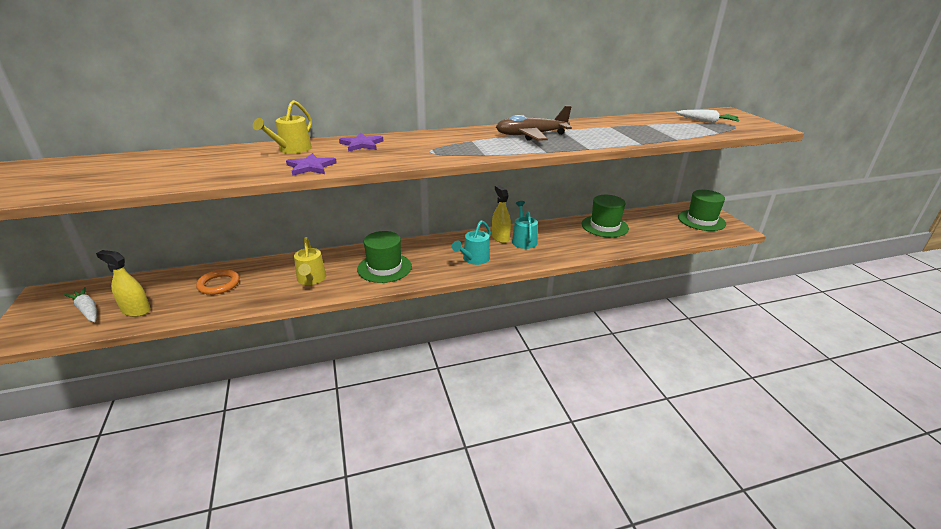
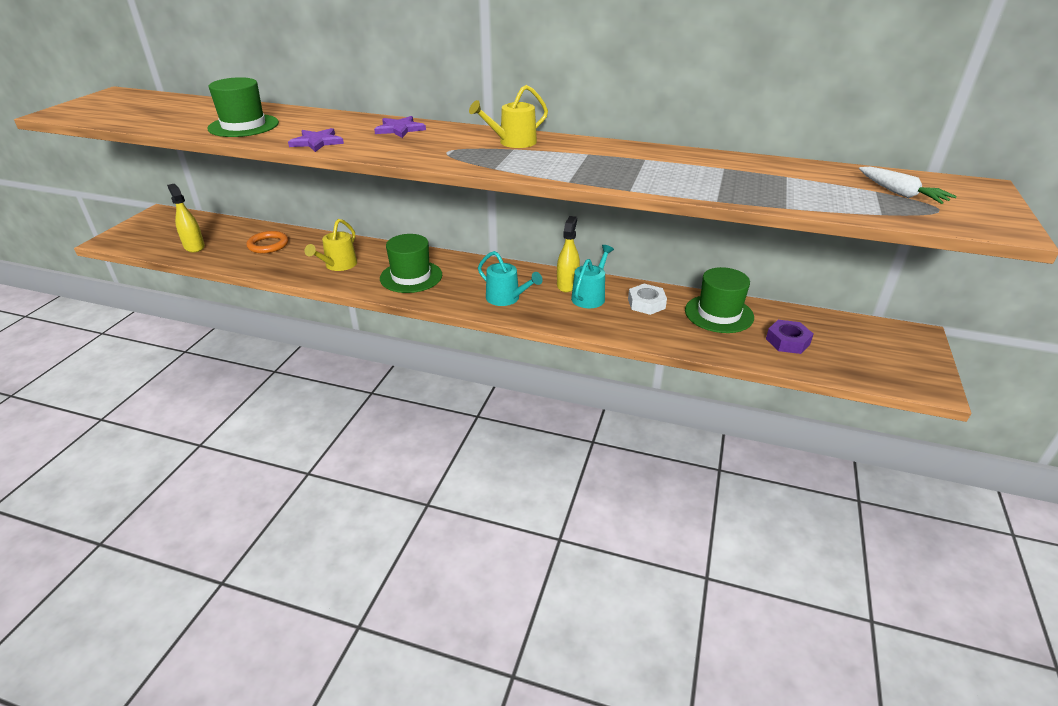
camera: 35 degrees right, 5 degrees up
white carrot [64,287,97,322] -> none
yellow watering can [253,100,312,154] -> yellow watering can moved to [469,85,548,148]
turquoise watering can [452,220,491,265] -> turquoise watering can turned 120 degrees counterclockwise [478,251,543,306]
brown plane [496,106,572,141] -> none
green hat [678,190,726,231] -> green hat moved to [208,77,279,137]
none -> white nut [628,284,667,315]
none -> purple nut [766,320,813,354]

